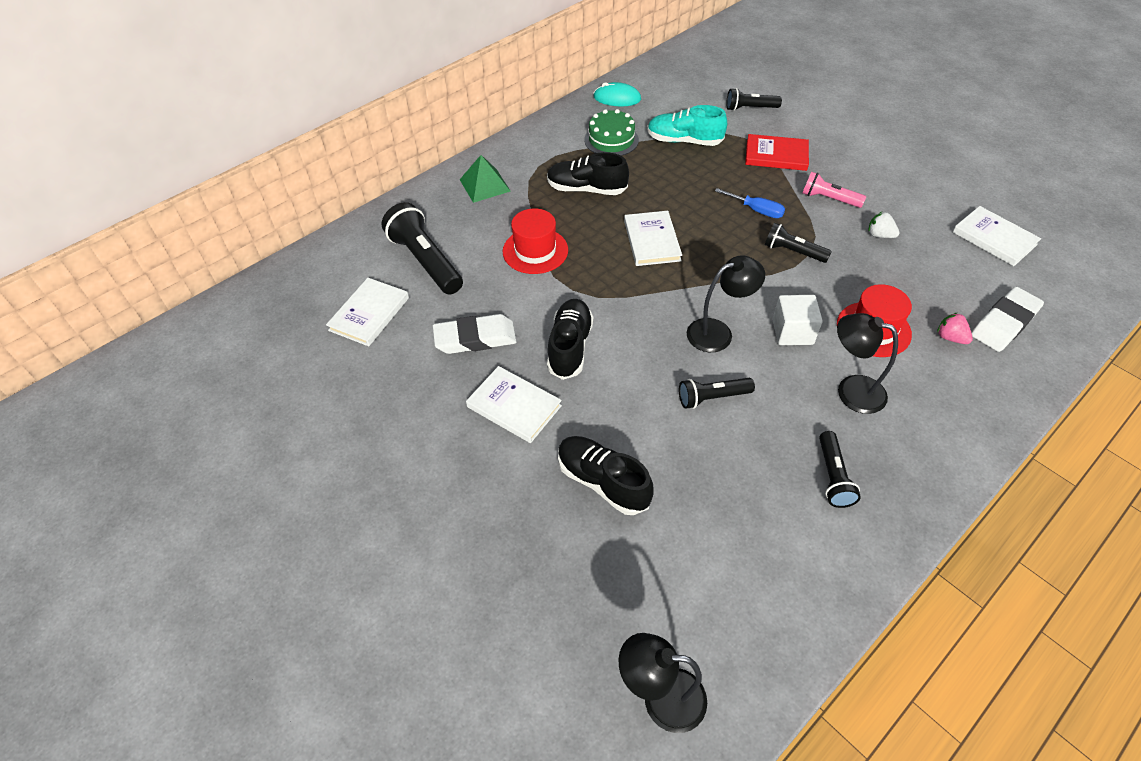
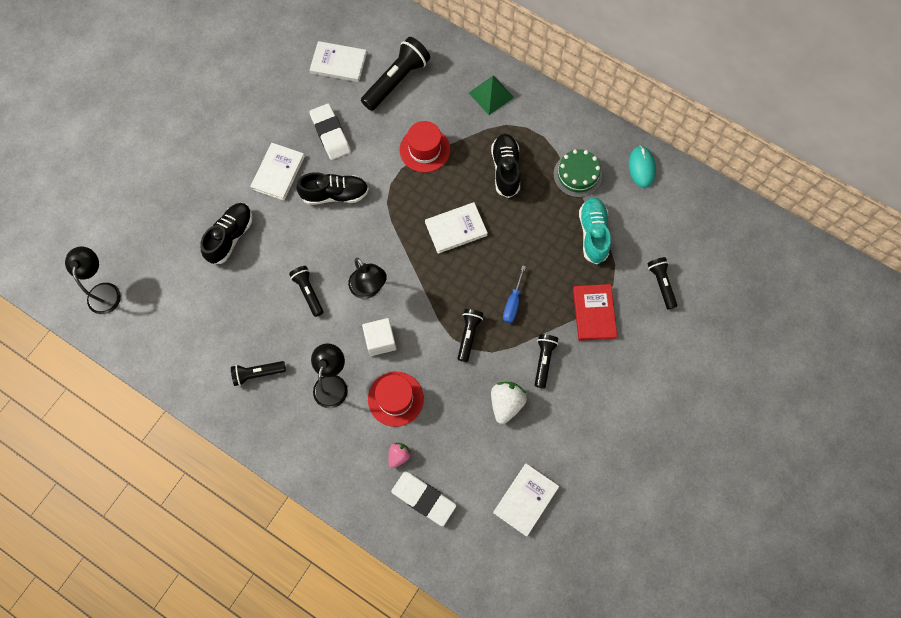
camera: 75 degrees right, 20 degrees up
pink flashlight [803,172,866,208] -> black flashlight [535,334,558,388]
white strawberry [869,212,899,238] -> white strawberry [491,382,527,424], size x1.64

